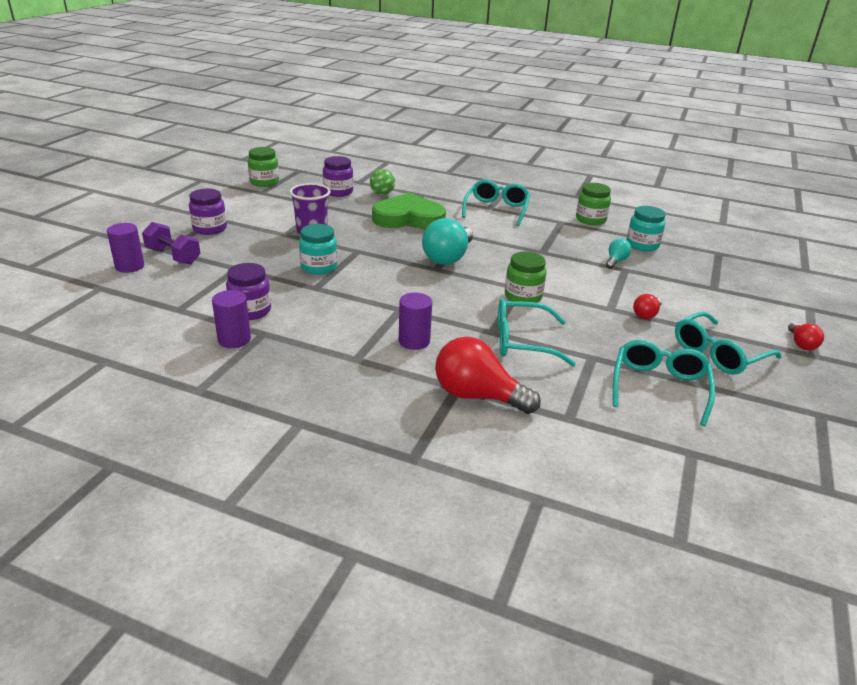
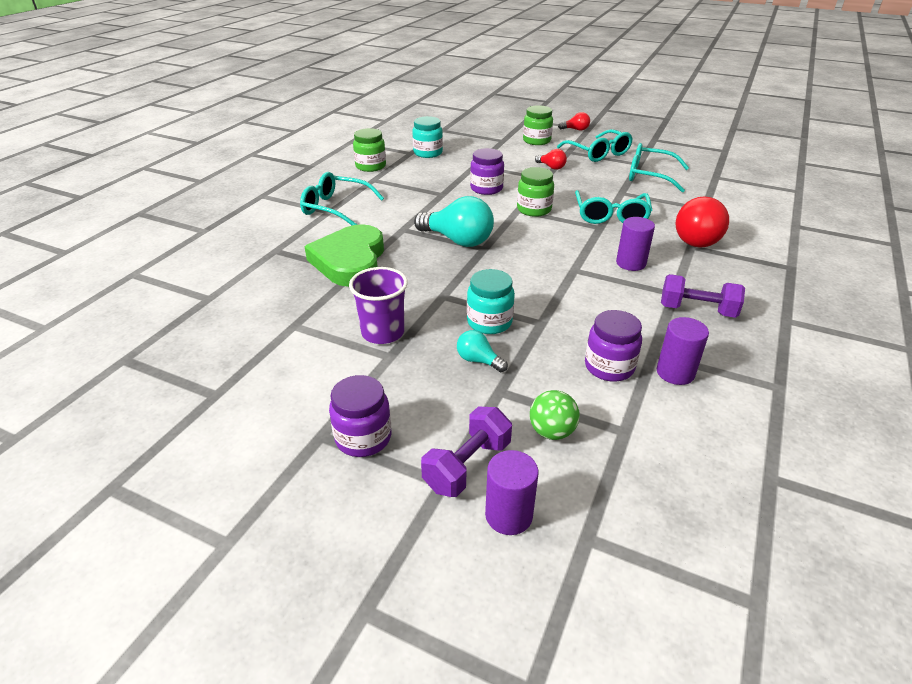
camera: 85 degrees left, 5 degrees up
green jar [248,147,279,187] -> green jar moved to [523,105,553,145]
purple jar [323,156,353,197] -> purple jar moved to [470,148,504,195]
green ball [370,169,395,195] -> green ball moved to [530,390,580,440]
turquoise light bulb [606,239,631,269] -> turquoise light bulb moved to [457,330,508,372]
none -> purple dumbbell [661,274,745,318]

